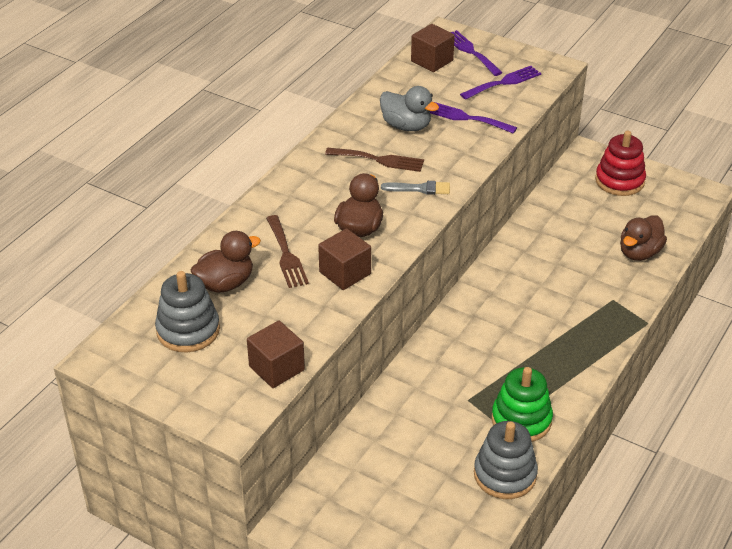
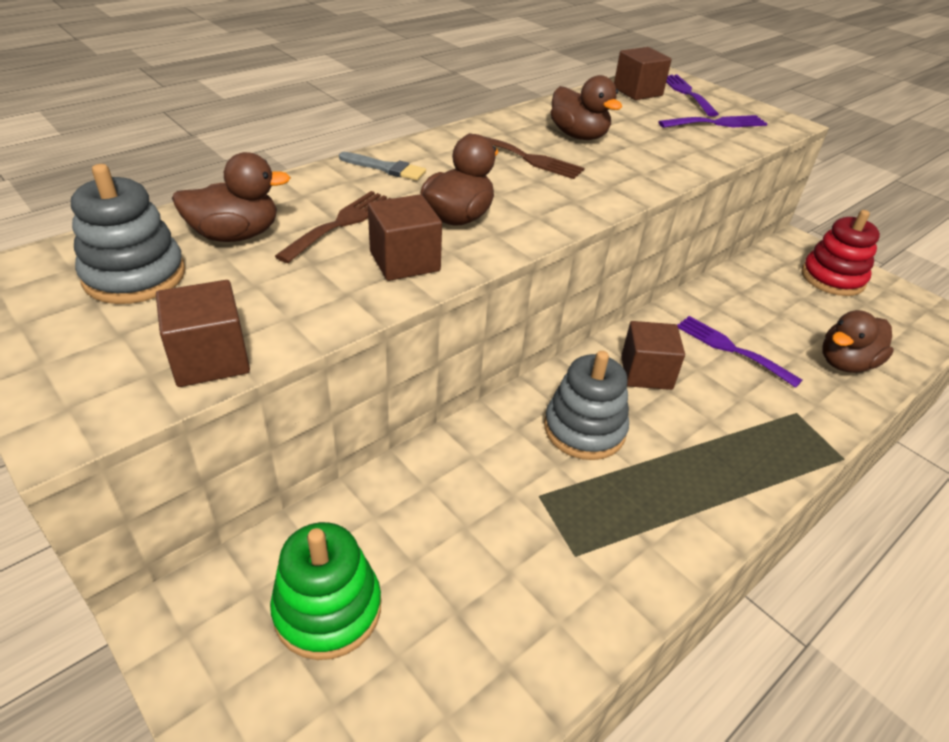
camera: 15 degrees right, 0 degrees up
brown fork [266,215,309,288] -> brown fork turned 150 degrees counterclockwise [275,191,392,263]
grey duck [380,86,439,131] -> brown duck [551,75,622,140]
grey brush [381,181,450,195] -> grey brush moved to [339,152,426,180]
purple fork [430,102,517,134] -> purple fork moved to [677,316,802,388]
grey stacking toy [474,421,538,499] -> grey stacking toy moved to [544,351,629,460]
green stacking toy [492,367,553,442] -> green stacking toy moved to [270,522,381,660]
none -> brown cube [621,321,685,390]

